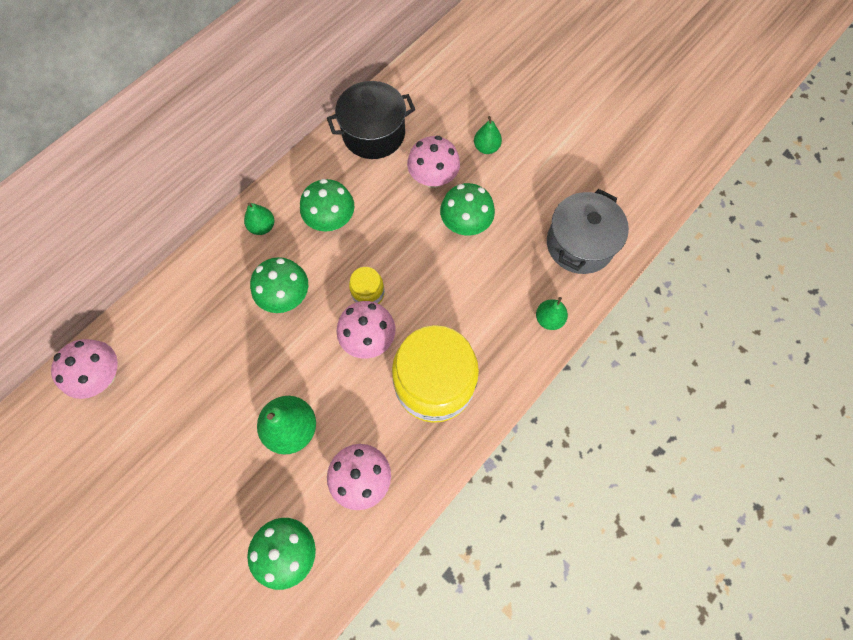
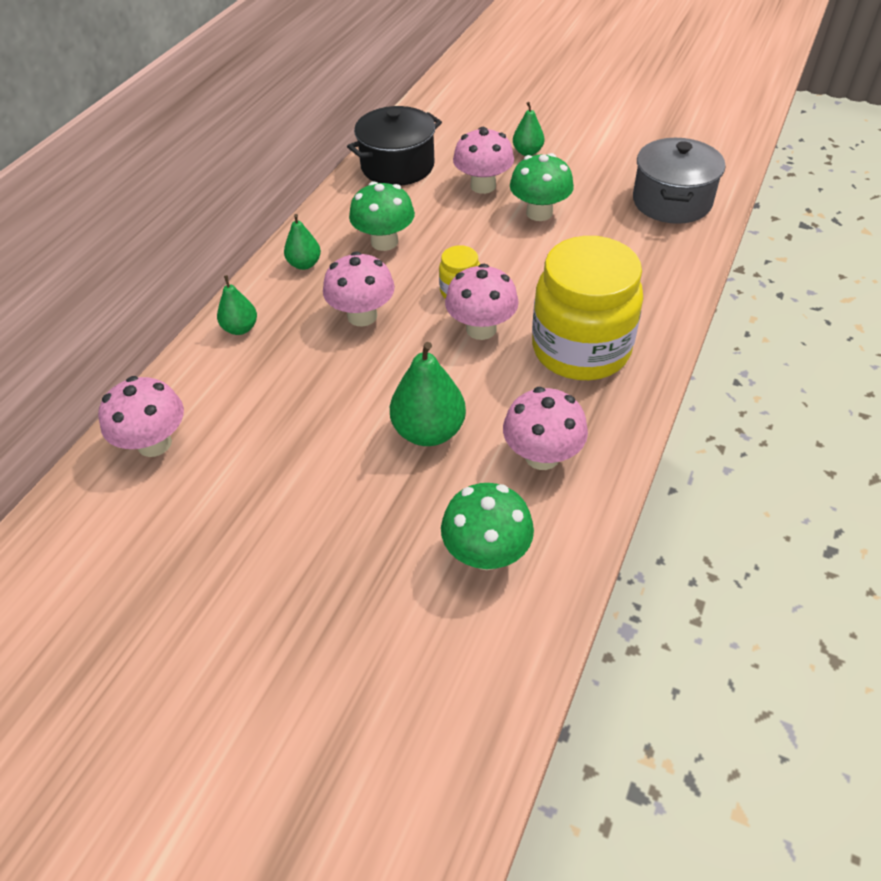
camera: 15 degrees left, 20 degrees down
green mushroom [250,257,308,313] -> pink mushroom [323,252,395,327]
green pear [536,297,568,330] -> green pear moved to [217,275,257,335]

